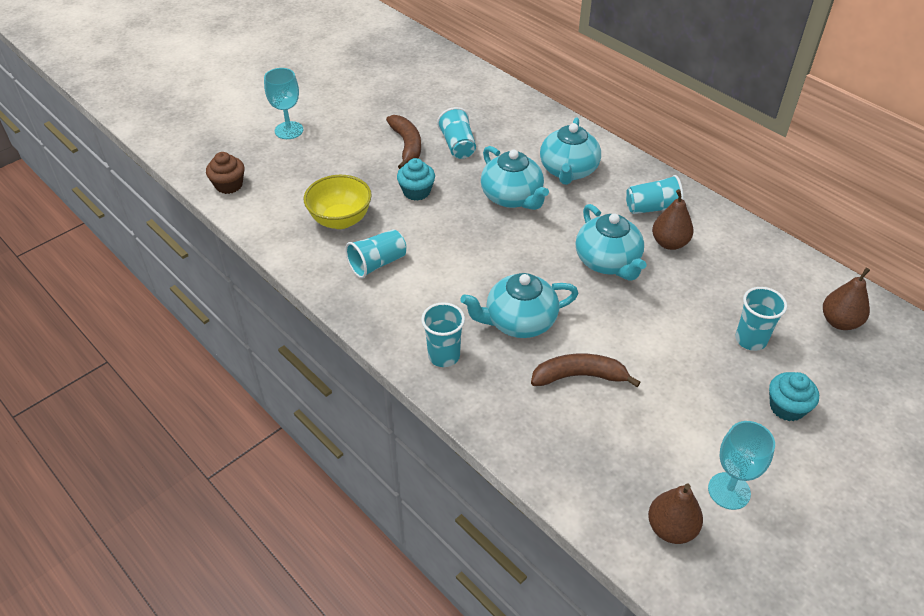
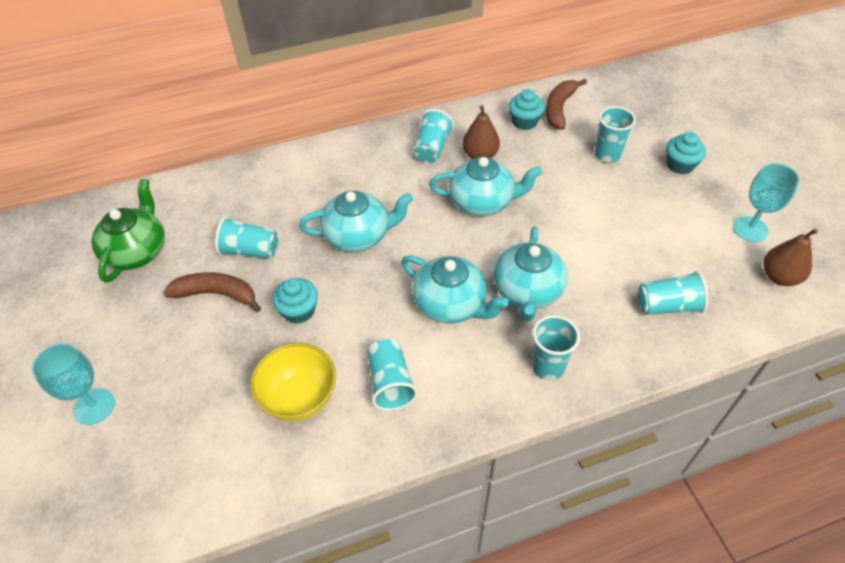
camera: 65 degrees left, 5 degrees up
brown cupcake [206,152,244,194] -> none
brown banana [531,354,641,387] -> brown banana moved to [546,79,587,130]
turquoise teapot [540,117,601,185] -> turquoise teapot moved to [401,255,509,324]
brown pear [823,267,870,330] -> none
none -> green teapot [91,179,165,283]
none -> turquoise cupcake [509,89,545,130]
none -> turquoise cup [638,271,708,315]

